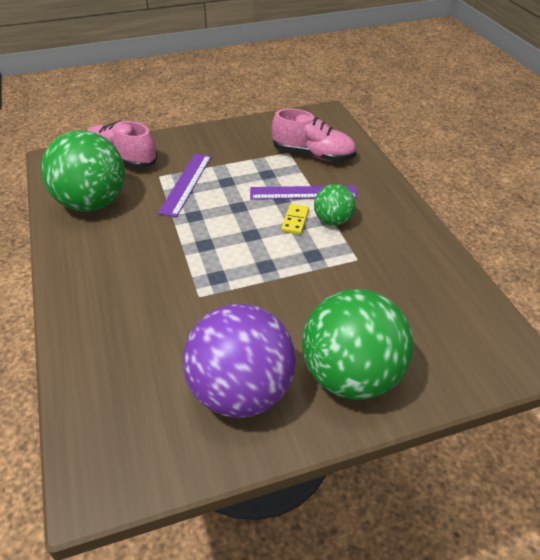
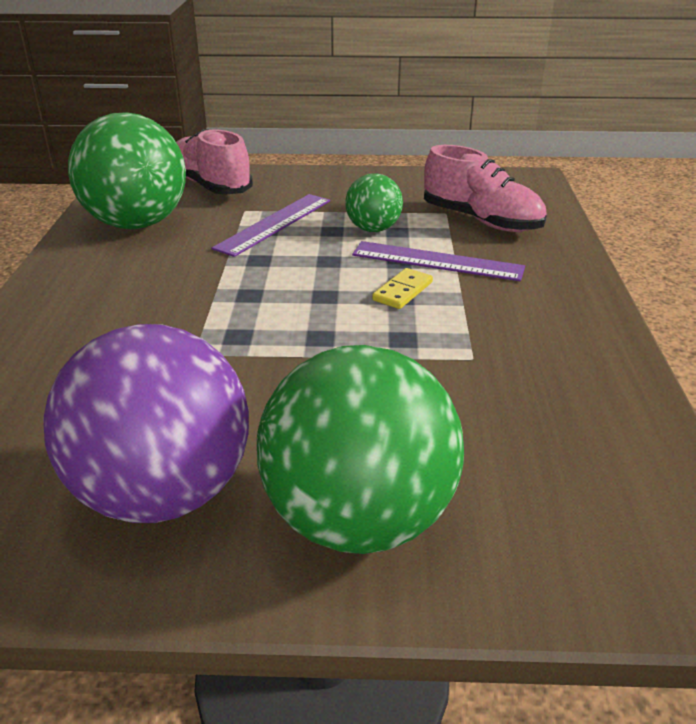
camera: 20 degrees right, 10 degrees down
green ball [314,184,356,226] -> green ball moved to [345,173,403,232]

